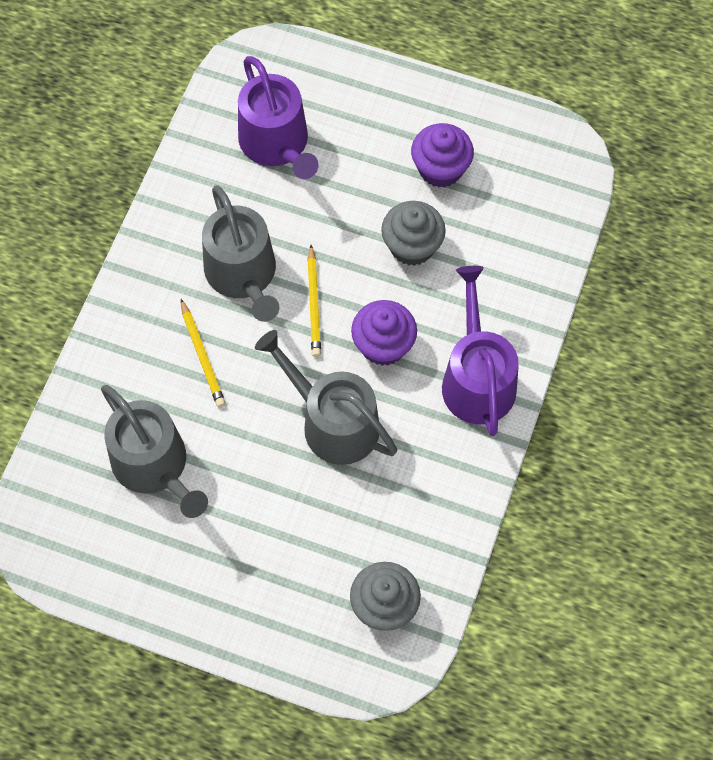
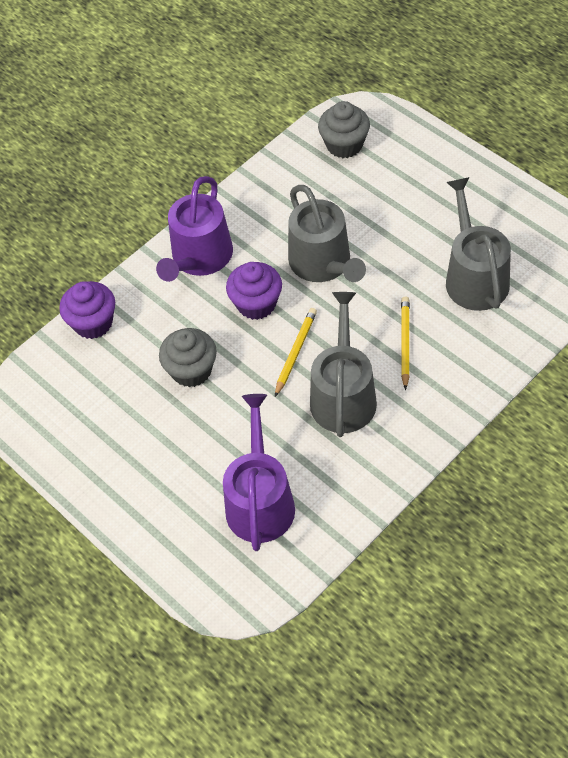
camera: 150 degrees left, 10 degrees down
purple cupcake [411,123,474,188] -> purple cupcake moved to [59,281,115,339]

